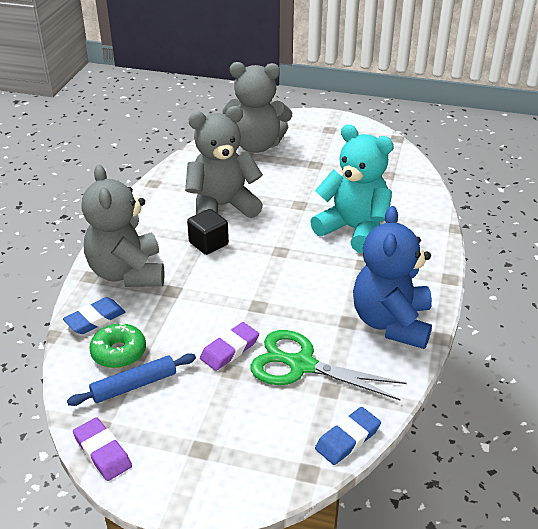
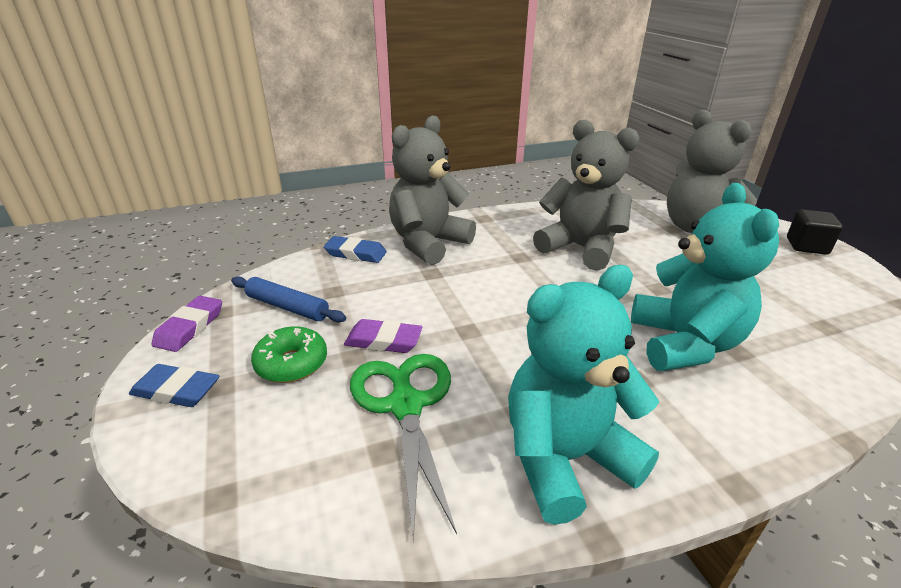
camera: 55 degrees right, 5 degrees down
green donut [89,323,146,368] -> green donut moved to [251,326,327,383]
black cube [187,209,229,255] -> black cube moved to [787,209,843,255]
blue eraser [315,407,381,465] -> blue eraser moved to [129,364,219,407]
blue teddy bear [353,206,432,349] -> turquoise teddy bear [508,265,659,525]

